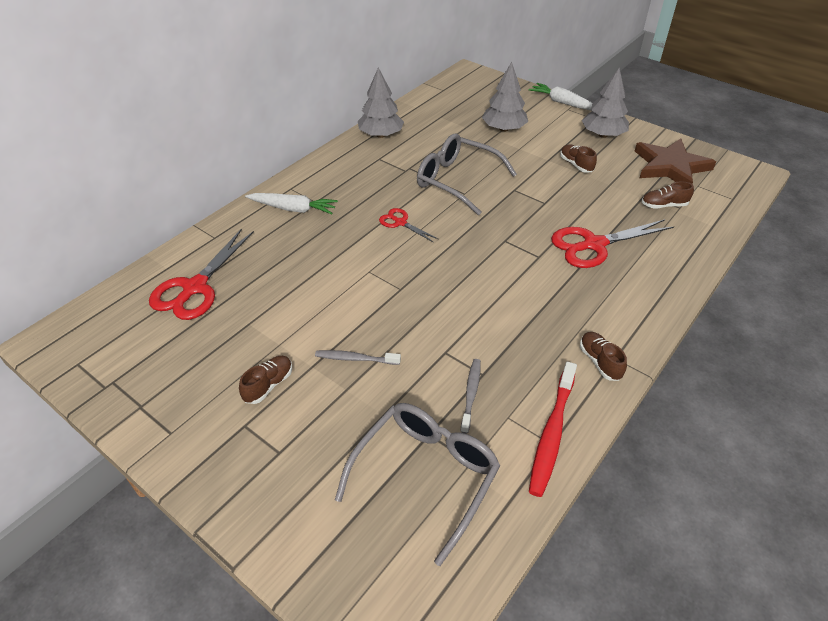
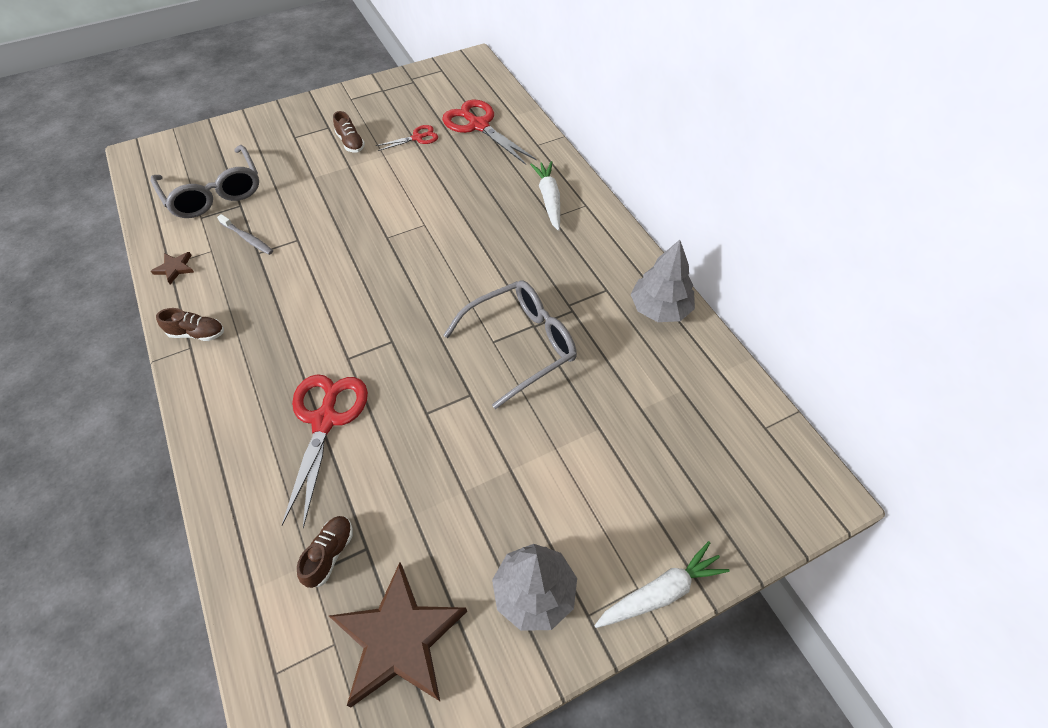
camera: 115 degrees right, 10 degrees up
white carrot [245,193,338,214] -> white carrot turned 135 degrees clockwise [530,161,560,231]
grey toothbrush [315,350,401,365] -> none
red scissors [379,208,438,242] -> red scissors moved to [376,125,438,151]
grey tree [482,62,528,132] -> none
red toothbrush [529,362,577,497] -> brown star [151,252,194,284]
brown shoe [560,144,597,173] -> none

